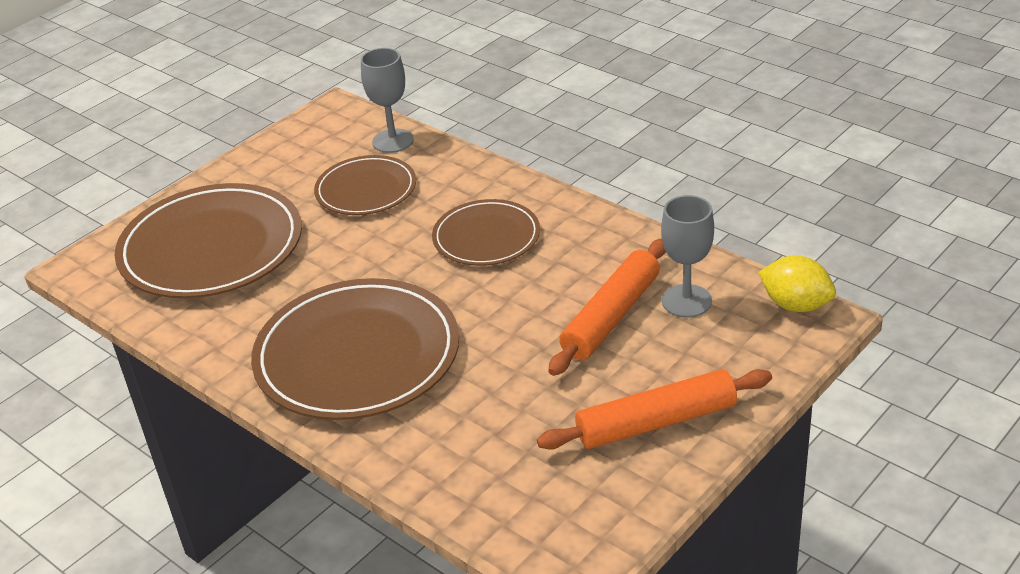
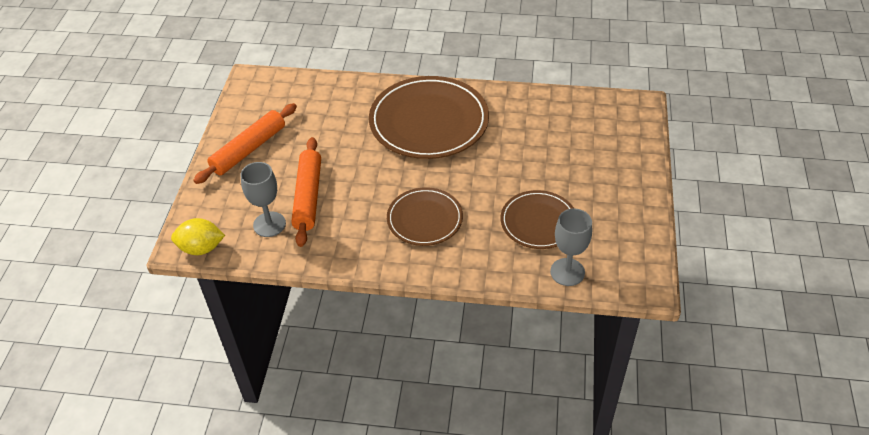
camera: 145 degrees right, 10 degrees up
brown plate [114,183,302,298] -> none

